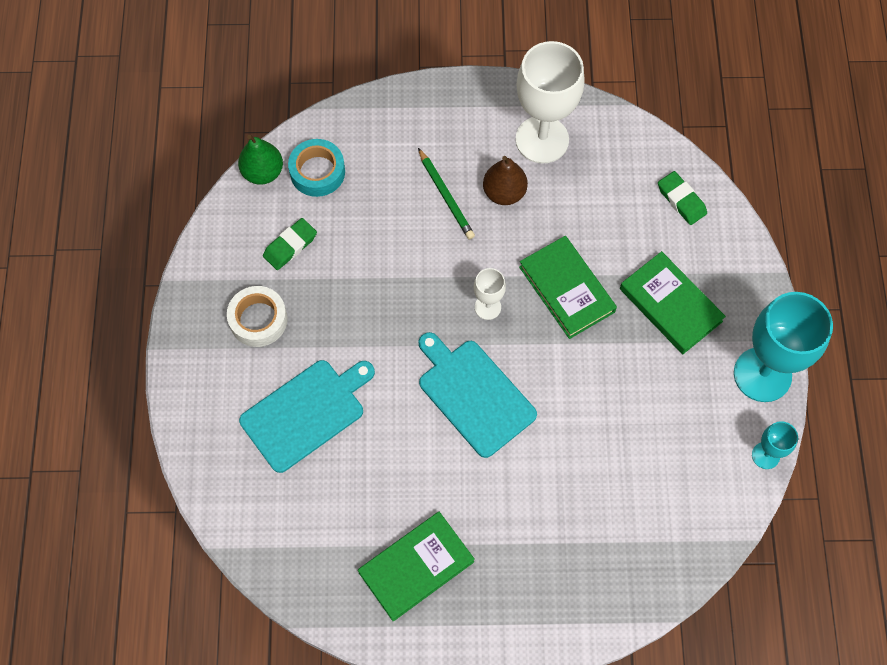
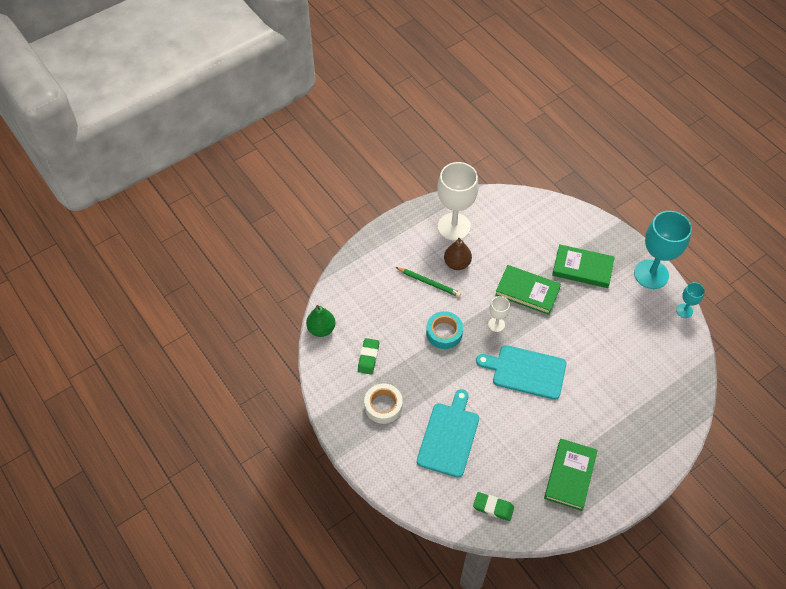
camera: 35 degrees left, 10 degrees down
turquoise tape [288,139,345,197] -> turquoise tape moved to [426,311,463,349]
green eraser [658,171,707,225] -> green eraser moved to [473,492,514,521]

